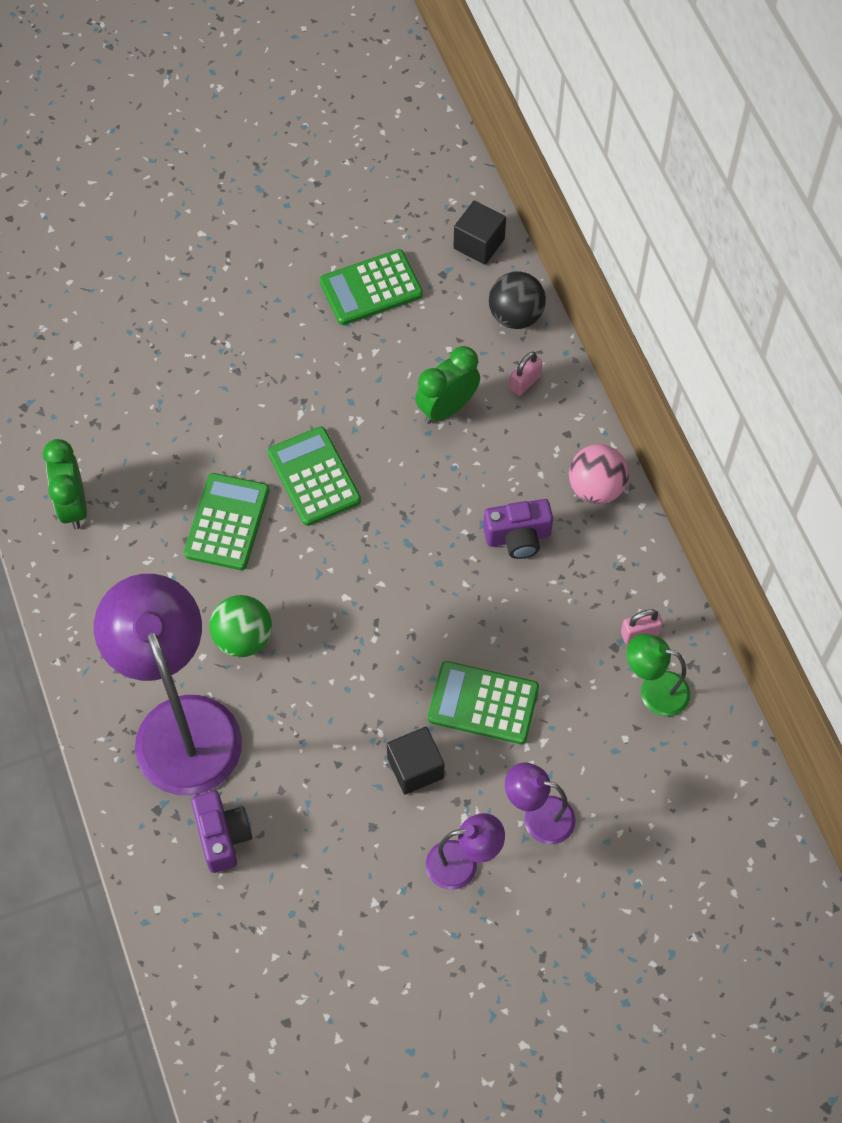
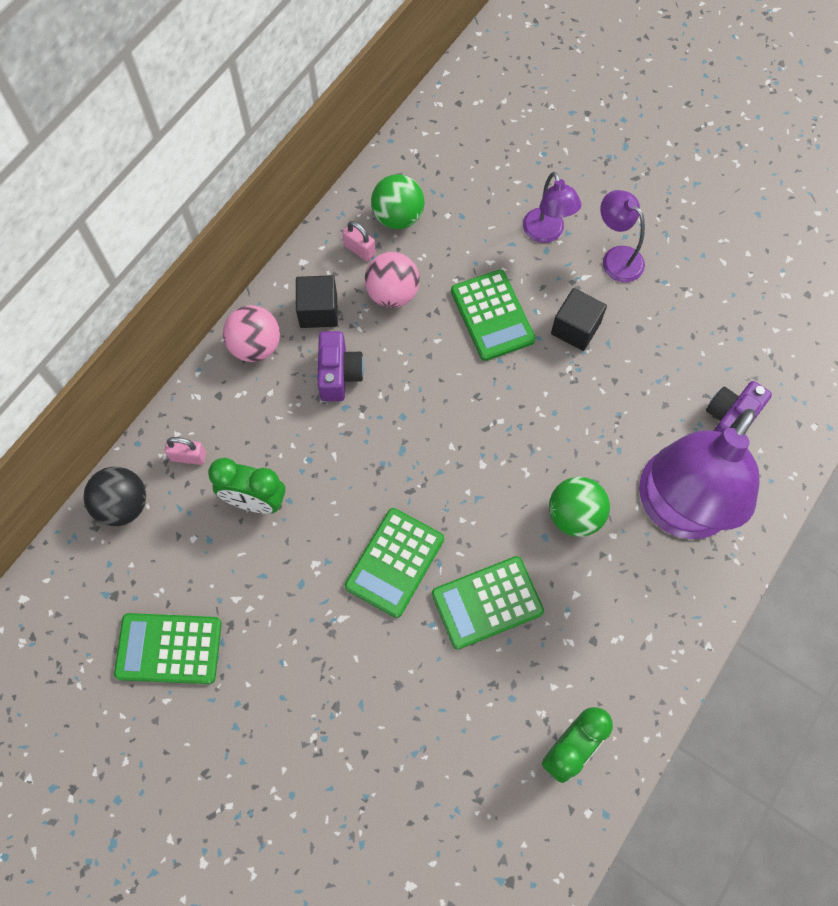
camera: 125 degrees left, 5 degrees up
green calculator [320,249,423,325] -> green calculator turned 150 degrees clockwise [114,613,222,684]
black cube [453,201,506,265] -> black cube moved to [296,275,338,328]
purple camera [483,499,553,559] -> purple camera turned 45 degrees clockwise [317,331,364,401]
green lamp [626,634,690,716] -> green ball [371,174,424,229]
none -> pink ball [365,252,420,308]

